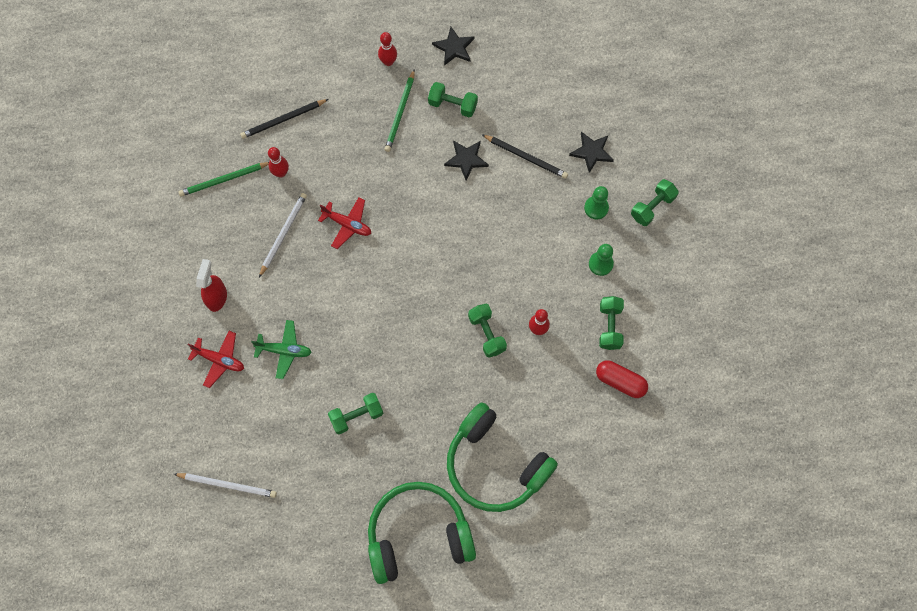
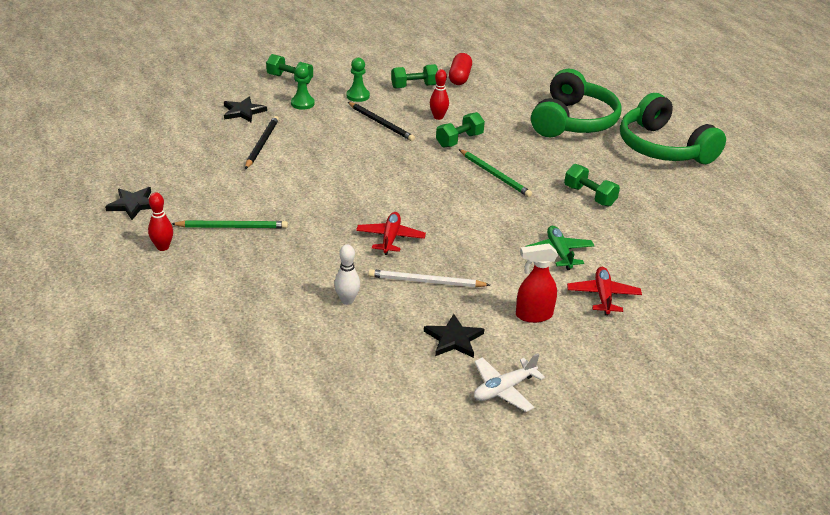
camera: 110 degrees left, 35 degrees down
white pencil [174,473,277,498] -> none
green pencil [178,162,269,197] -> green pencil moved to [459,149,532,197]
black pencil [240,99,329,139] -> black pencil moved to [348,102,415,141]
red bowling pin [268,147,289,178] -> white bowling pin [334,244,360,305]
green dumbbell [428,82,478,117] -> none
black star [444,140,489,181] -> black star moved to [424,314,484,358]
none -> white plane [474,353,545,412]

